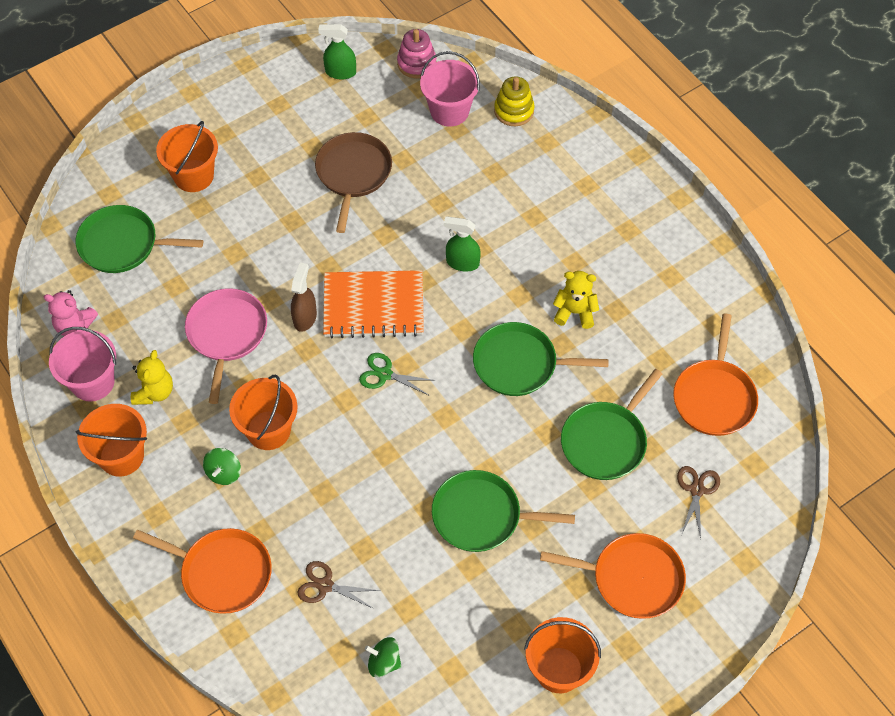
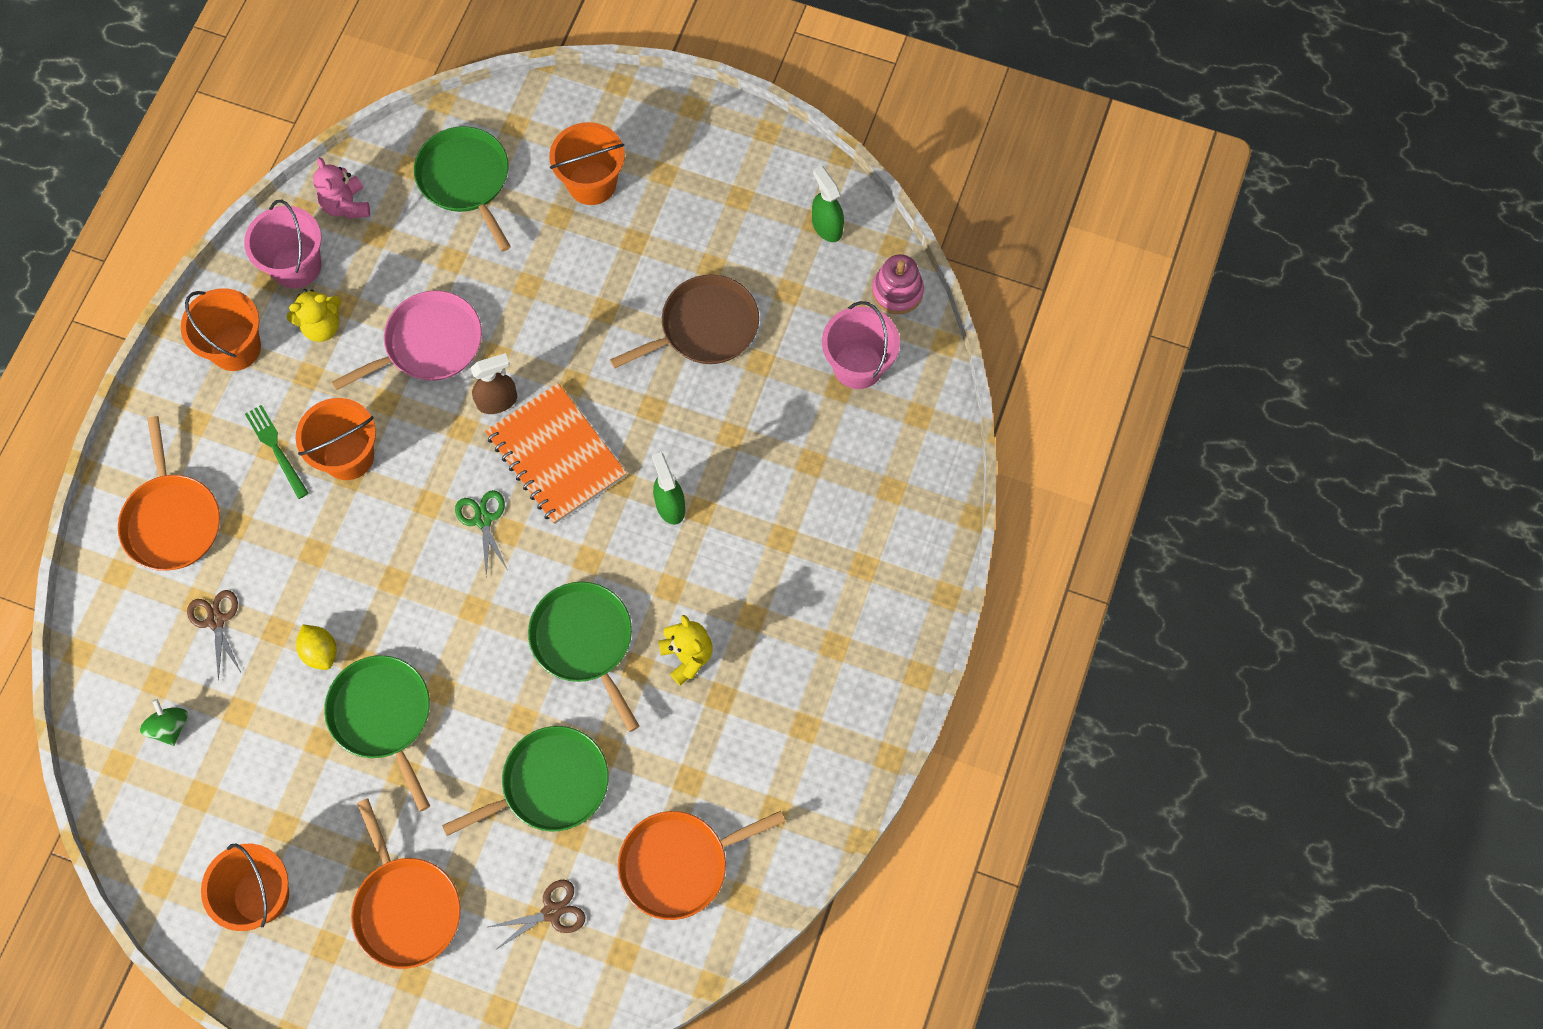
camera: 55 degrees right, 10 degrees up
green spinning top [203,448,241,485] -> green fork [245,405,309,499]
yellow stacking toy [494,76,535,126] -> none
green pan [561,369,662,480] -> green pan turned 150 degrees clockwise [442,726,609,836]
none -> yellow lemon [296,625,336,670]

